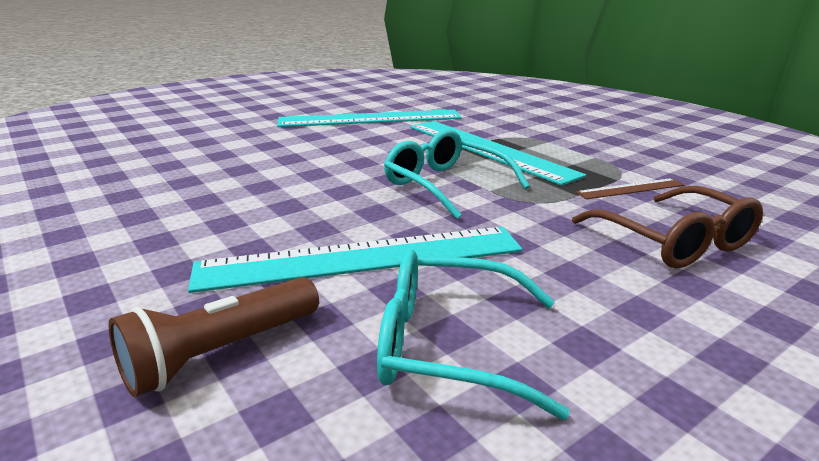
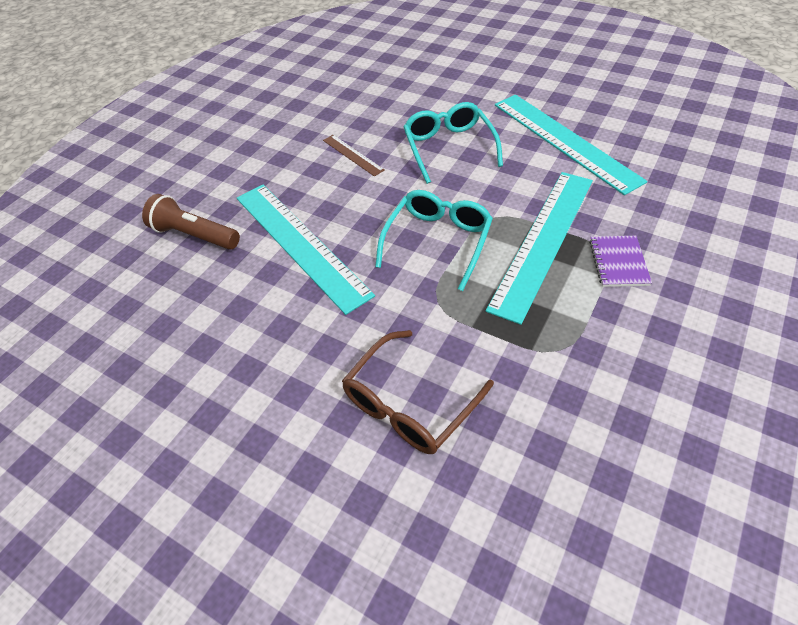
camera: 70 degrees right, 25 degrees up
turquoise glasses [377,249,570,420] -> turquoise glasses moved to [403,102,503,184]
brown ruler [576,178,684,199] -> brown ruler moved to [323,135,385,177]
none -> purple notebook [589,236,652,287]

